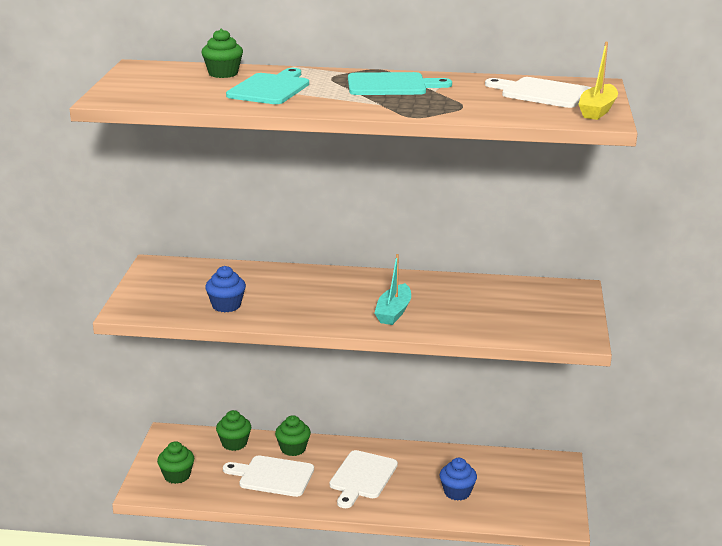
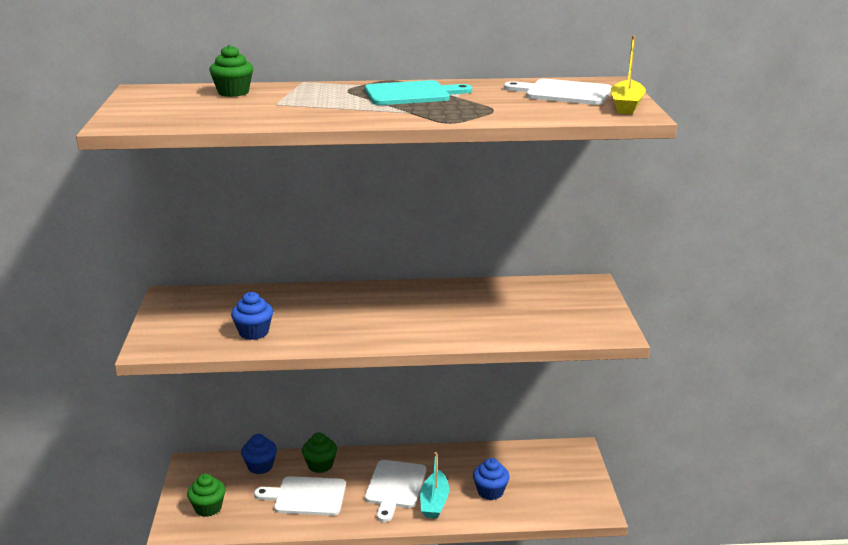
camera: 10 degrees left, 0 degrees up
green cupcake [216,410,251,451] -> blue cupcake [241,434,277,474]
turquoise cutting board [226,68,309,104] -> none
turquoise boat [375,254,411,325] -> turquoise boat moved to [420,452,449,519]

